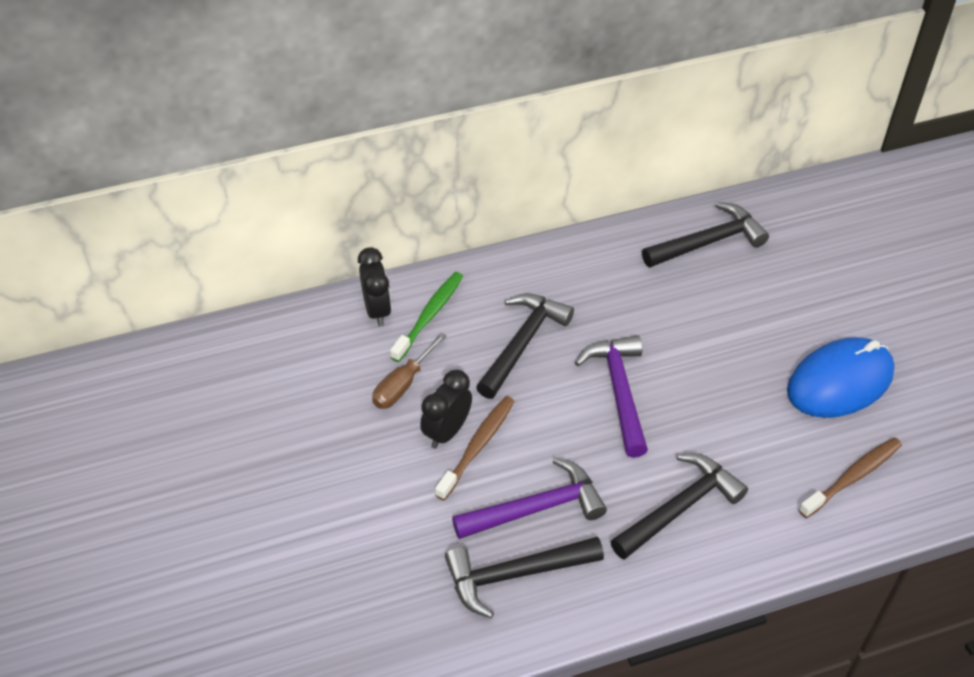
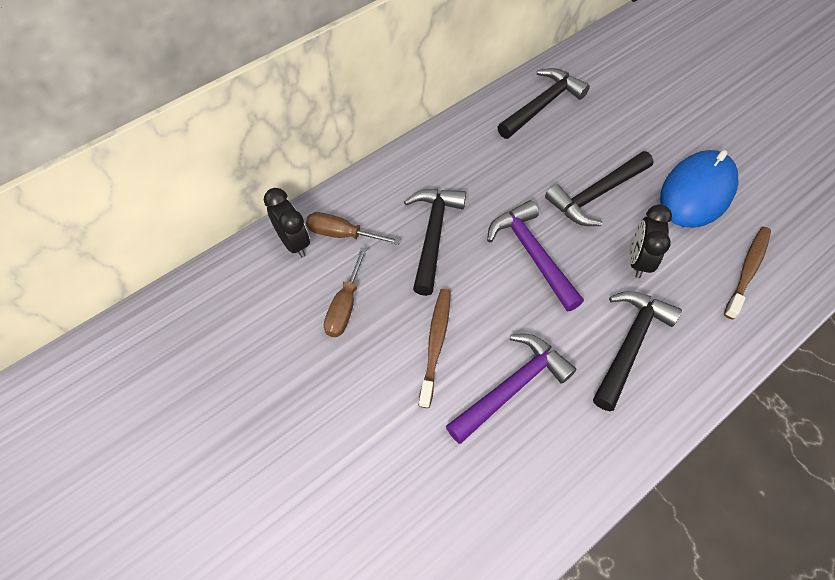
camera: 20 degrees left, 10 degrees up
green toothbrush [390,272,463,362] -> brown screwdriver [306,212,401,245]
black clock [420,370,472,449] -> black clock moved to [630,204,672,278]
black hammer [445,536,604,618] -> black hammer moved to [545,151,654,226]

